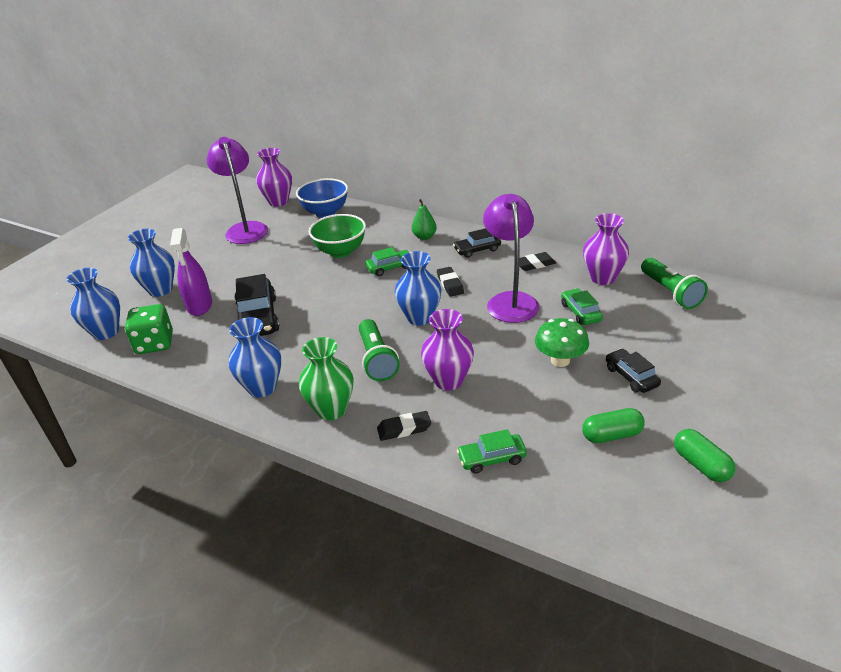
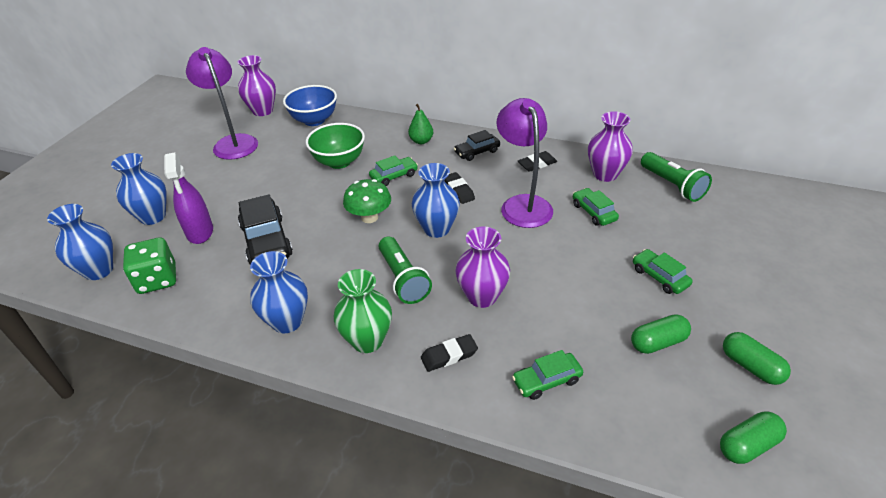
camera: 10 degrees left, 5 degrees up
green mushroom [535,318,589,367] -> green mushroom moved to [343,179,391,223]
black car [606,349,661,393] -> green car [633,249,693,294]
none -> green capsule [720,411,787,464]

